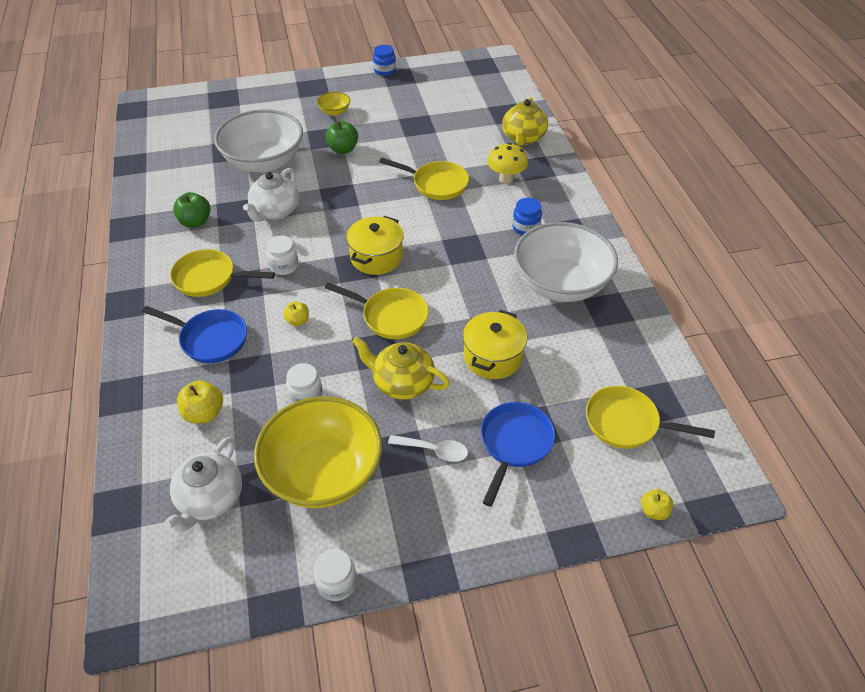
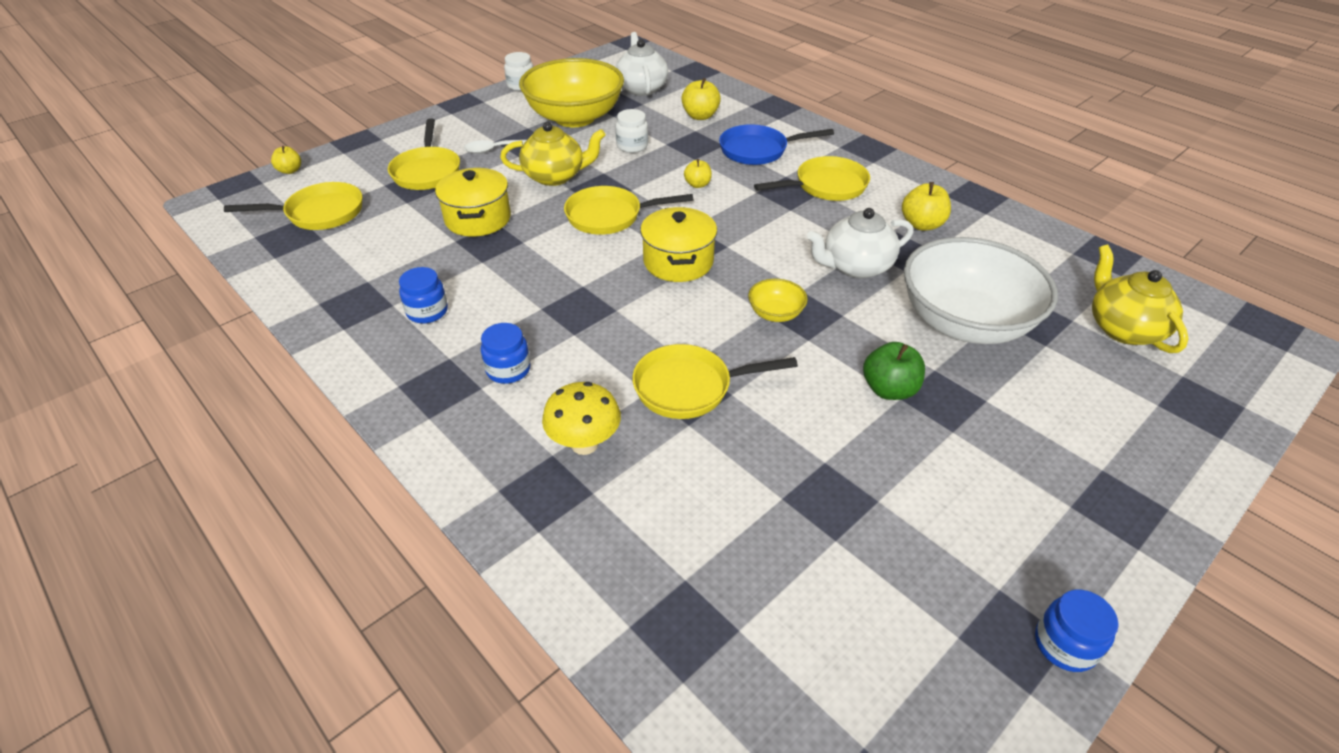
camera: 150 degrees right, 5 degrees down
green apple [173,192,211,228] -> yellow apple [902,182,951,231]
white teapot [243,168,299,222] -> white teapot turned 105 degrees counterclockwise [807,208,913,278]
white jar [266,236,299,275] -> none
yellow bowl [317,92,350,116] -> yellow bowl moved to [748,279,808,322]
blue pan [481,402,555,507] -> yellow pan [388,118,460,190]
yellow teapot [502,97,548,146] -> yellow teapot moved to [1092,245,1189,353]
white bowl [514,222,618,302] -> blue jar [399,267,448,324]

